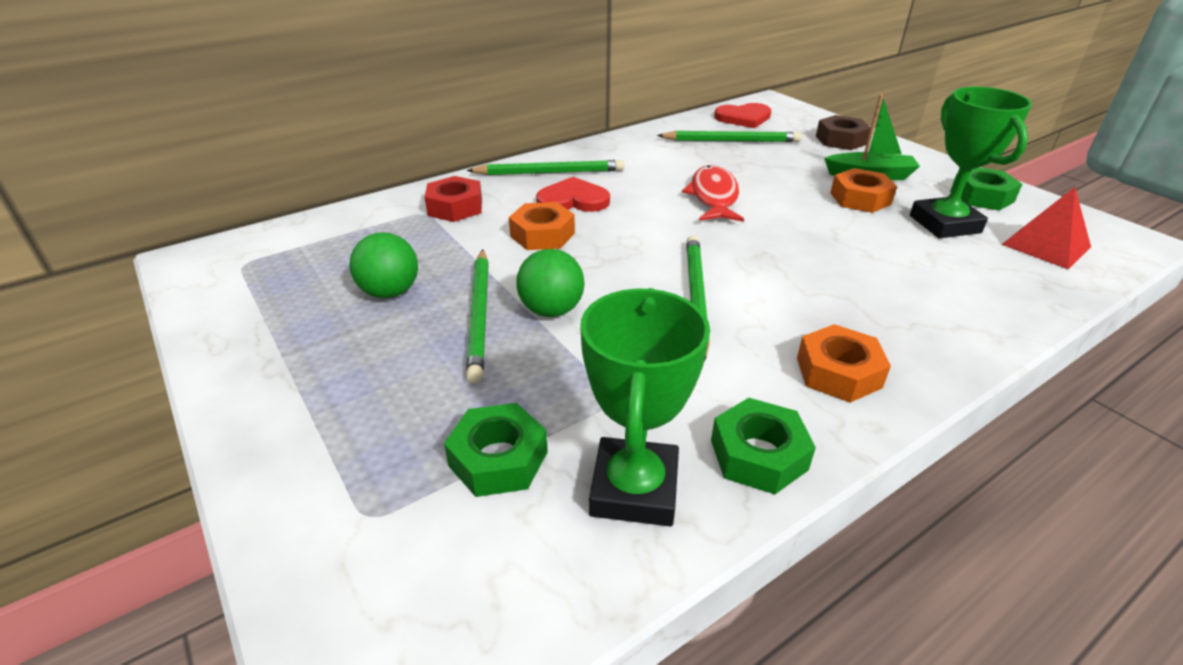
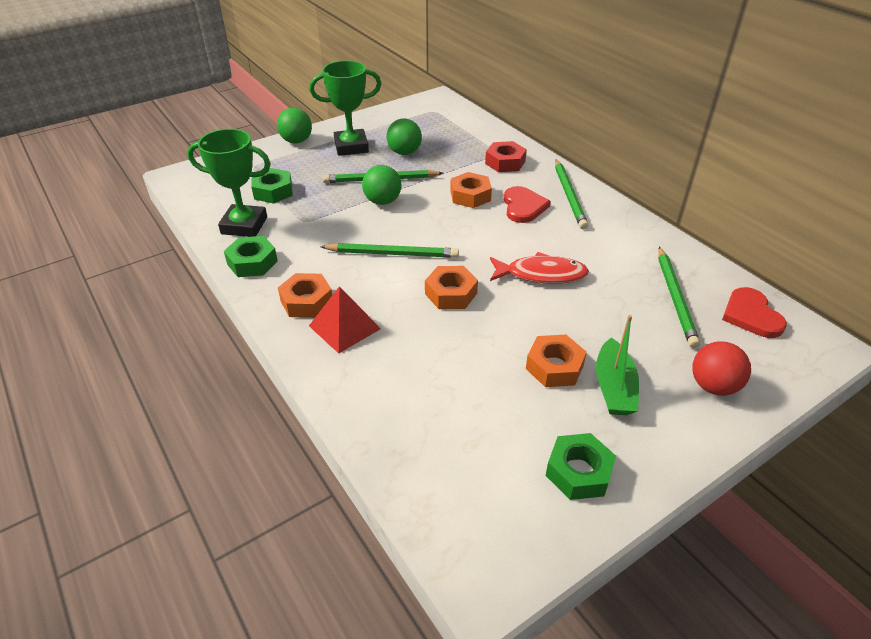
camera: 90 degrees right, 5 degrees up
brown nut [816,115,871,150] -> red ball [692,341,751,396]
green trophy [910,86,1032,238] -> green trophy moved to [309,60,381,156]
red pyramid [1001,187,1091,269] -> red pyramid moved to [309,286,381,354]
none -> green ball [277,108,312,143]
none -> orange nut [425,266,478,309]

